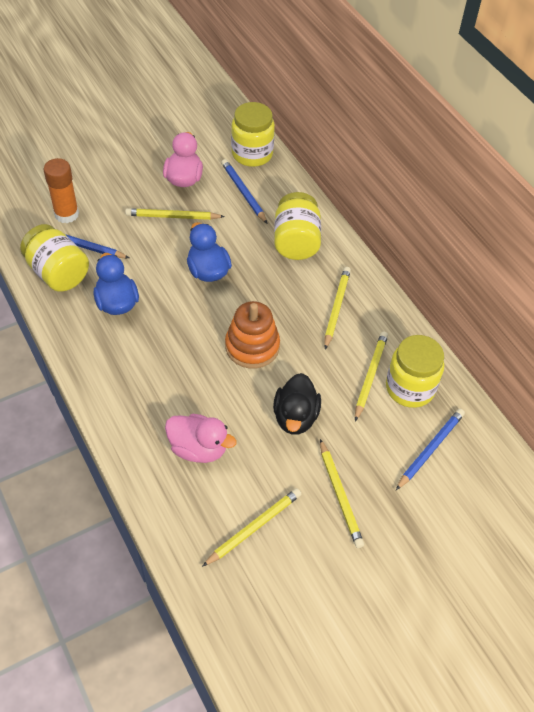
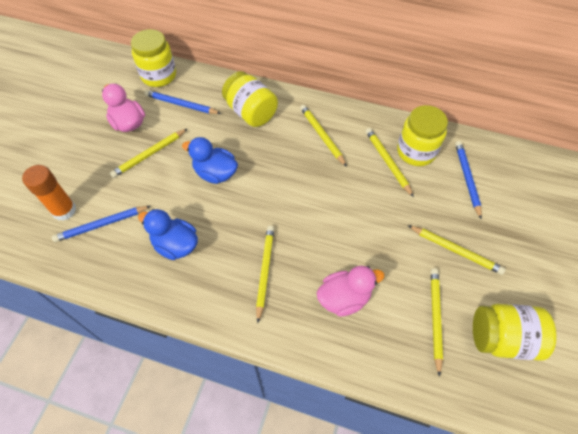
camera: 40 degrees left, 5 degrees up
yellow jar [20,224,89,292] -> yellow jar moved to [473,304,556,360]
orange stacking toy [225,301,280,369] -> none
black duck [273,373,321,435] -> none
none -> yellow pencil [256,226,274,323]

